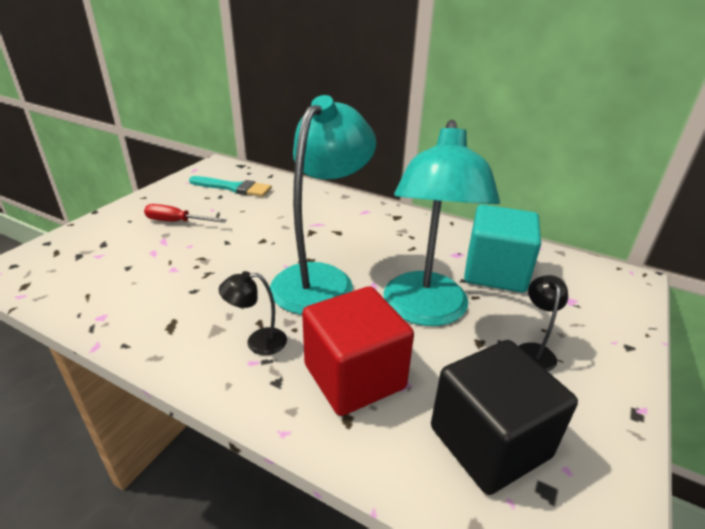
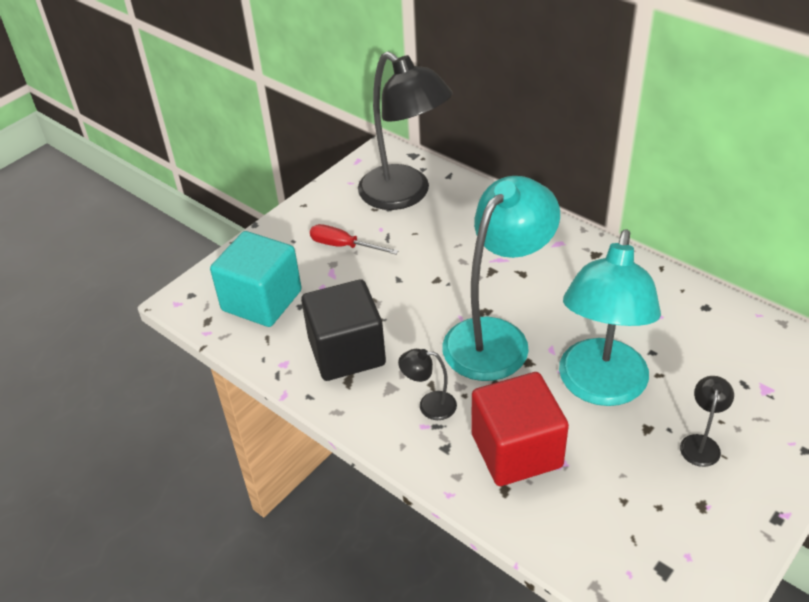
camera: 15 degrees right, 10 degrees up
turquoise brush [189,176,272,197] -> black lamp [358,51,452,210]
black cube [431,340,578,495] -> black cube moved to [301,279,386,381]
turquoise cube [464,204,541,293] -> turquoise cube moved to [210,231,302,327]

